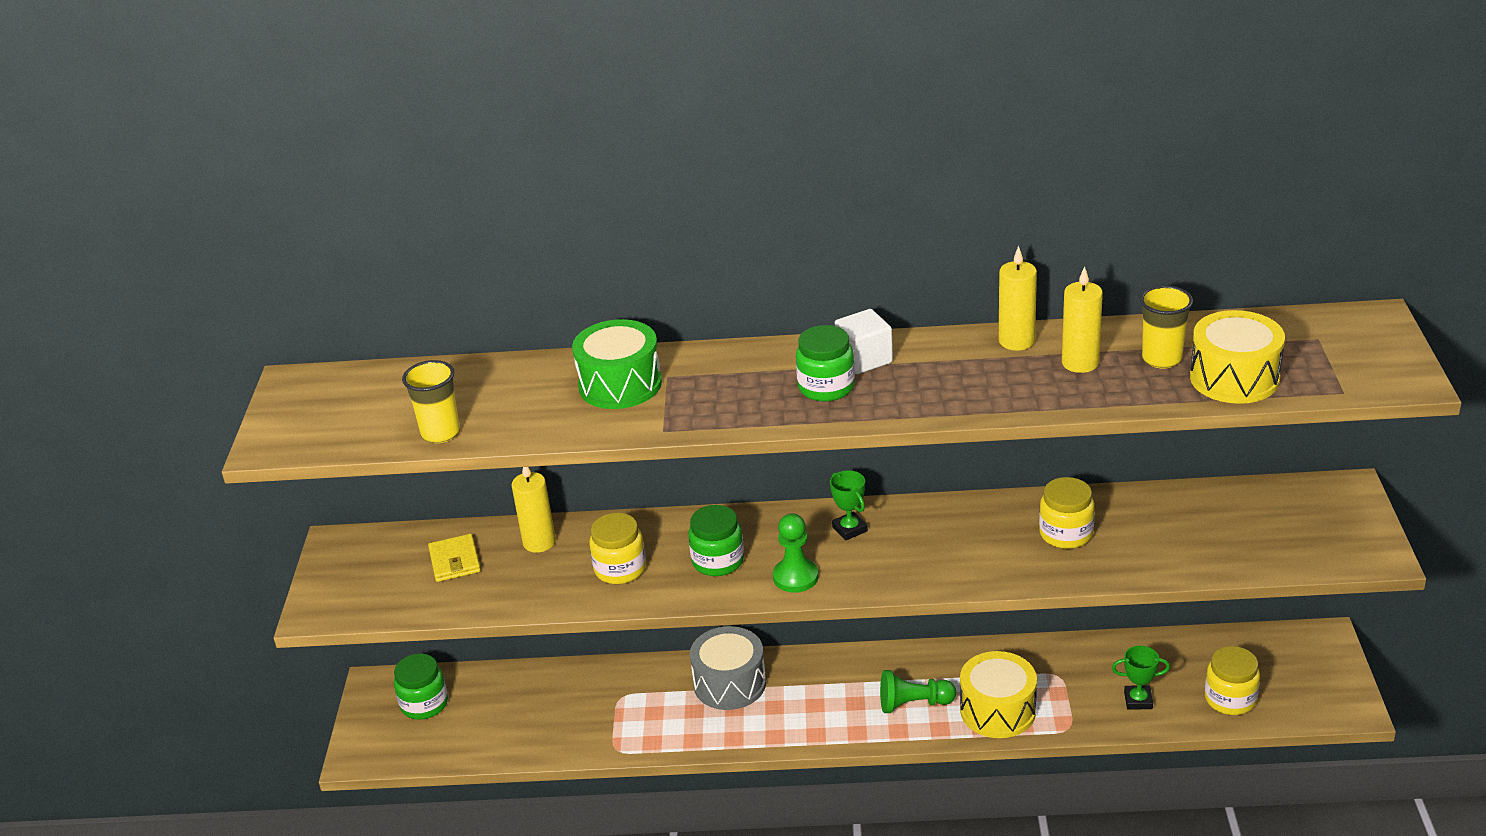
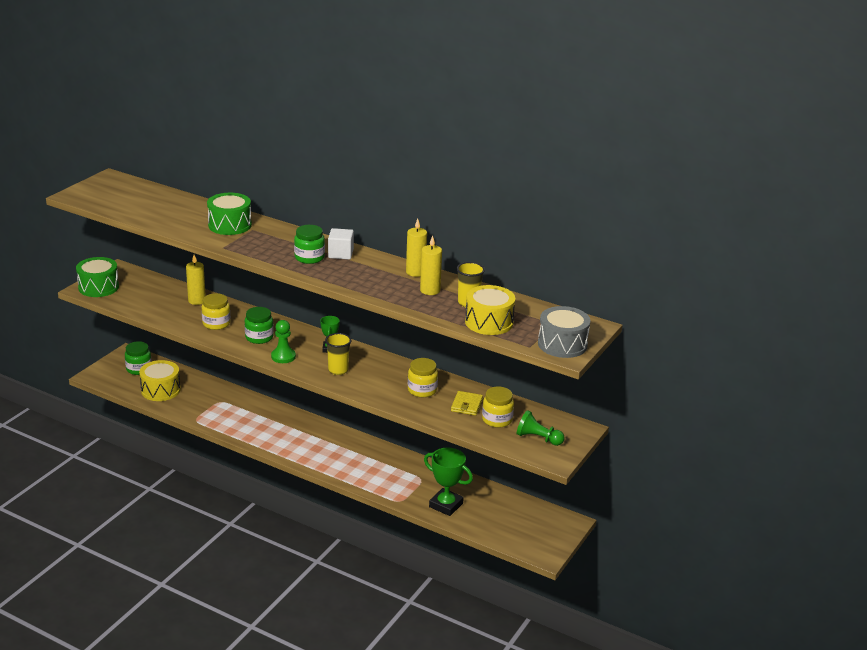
camera: 25 degrees right, 5 degrees down
yellow cup [402,360,460,443] -> yellow cup moved to [325,333,351,375]
yellow wallet [428,534,481,582] -> yellow wallet moved to [451,391,483,416]
grey drum [690,626,766,710] -> grey drum moved to [538,306,591,358]
green pawn [880,670,956,713] -> green pawn moved to [517,410,565,446]
yellow drum [960,651,1037,738] -> yellow drum moved to [139,360,181,401]
green trophy [1112,646,1170,710] -> green trophy [424,448,473,516], size x1.73
yellow jar [1205,646,1260,715] -> yellow jar moved to [482,387,514,428]
none -> green drum [76,257,119,297]

